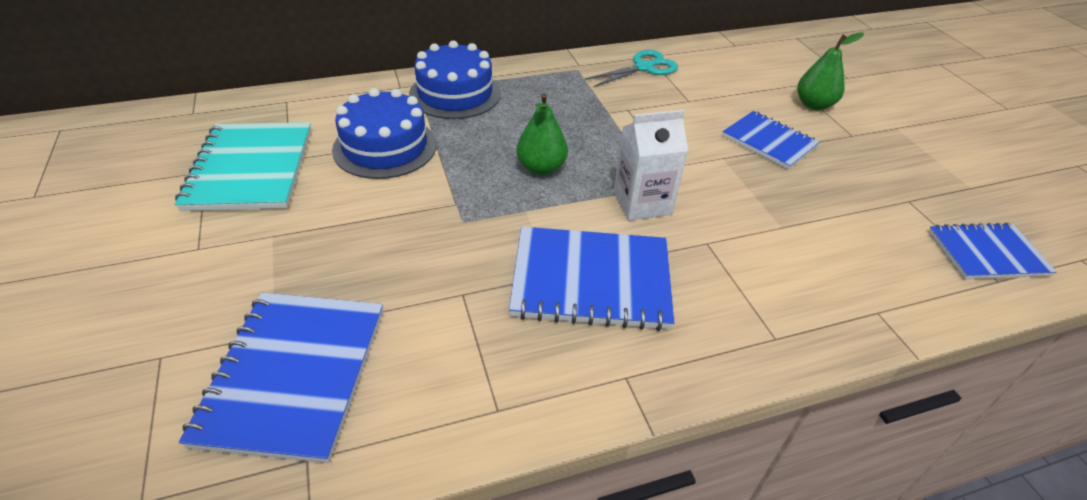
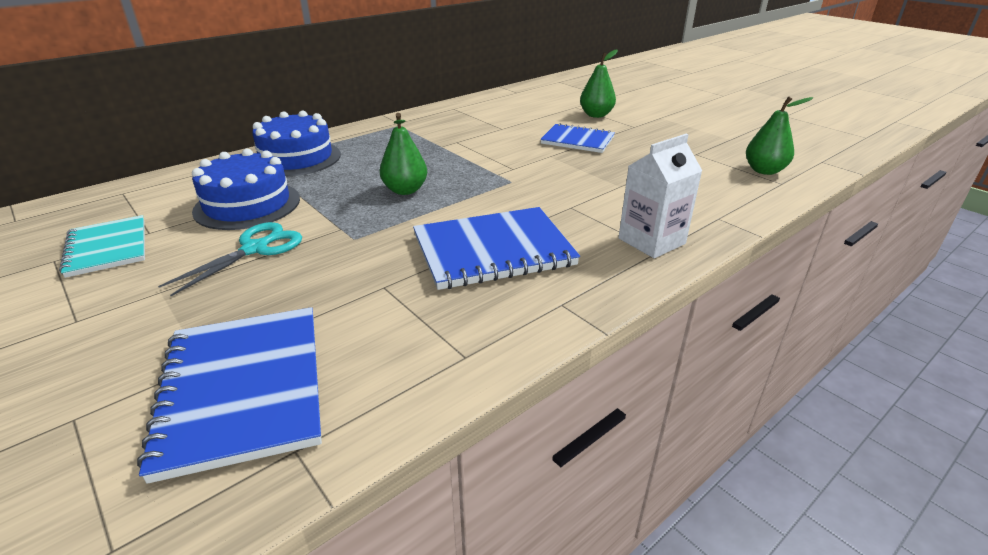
camera: 20 degrees left, 10 degrees down
turquoise notebook [175,122,311,211] -> turquoise notebook [59,215,145,278], size x0.65
turquoise scissors [585,50,678,87] -> turquoise scissors moved to [158,222,302,296]
white carton [614,110,688,221] -> white carton moved to [618,134,702,258]
blue notebook [928,223,1057,279] -> green pear [746,96,813,175]

